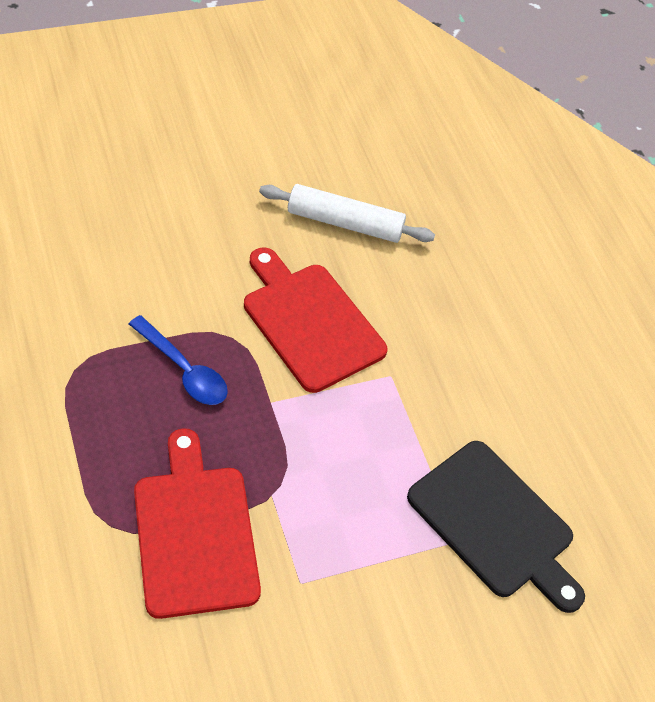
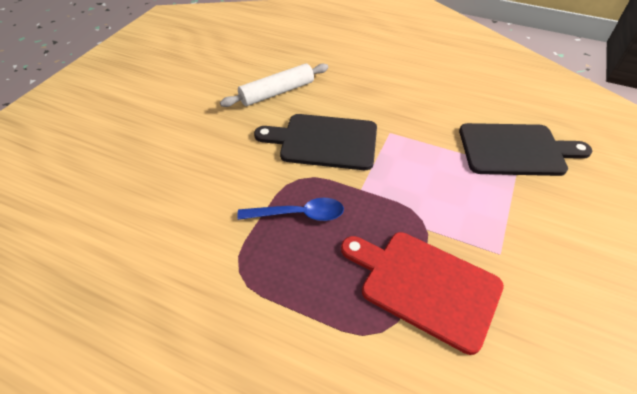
camera: 40 degrees left, 5 degrees down
red cutting board [244,247,387,393] -> black cutting board [254,114,377,170]

